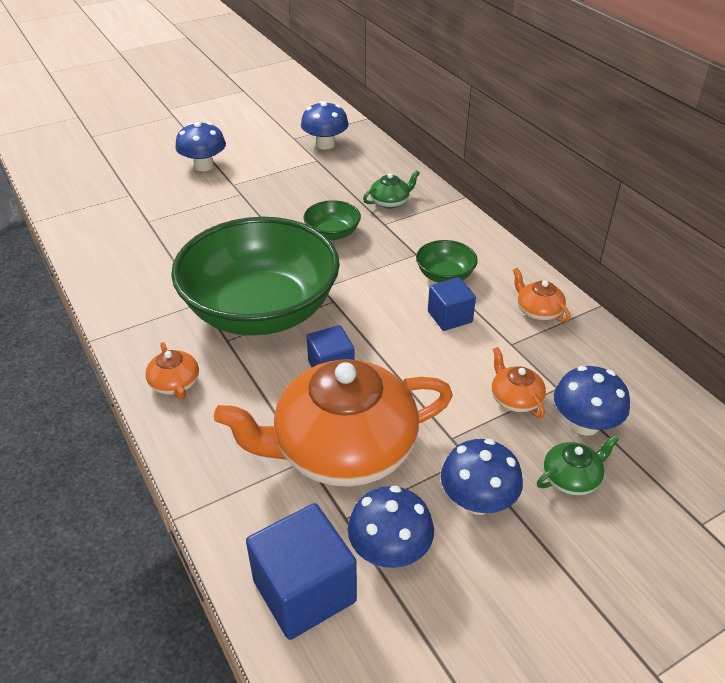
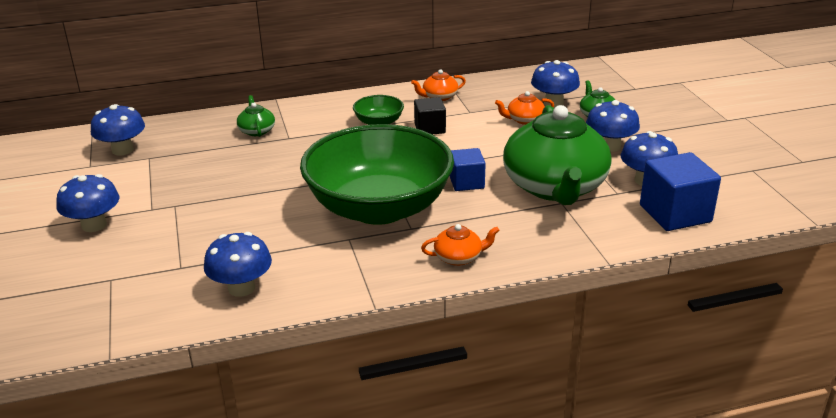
camera: 75 degrees left, 10 degrees down
orange teapot [214,359,453,487] -> green teapot [503,105,612,205]
green bowl [303,200,361,240] -> none
blue cube [428,277,476,331] -> black cube [414,97,446,134]
none -> blue mushroom [204,232,272,297]

